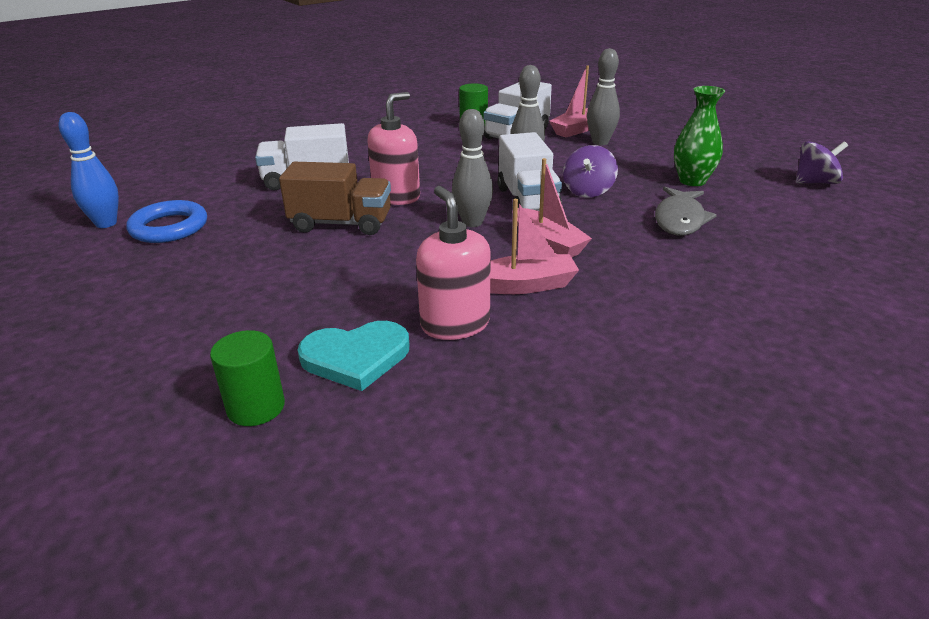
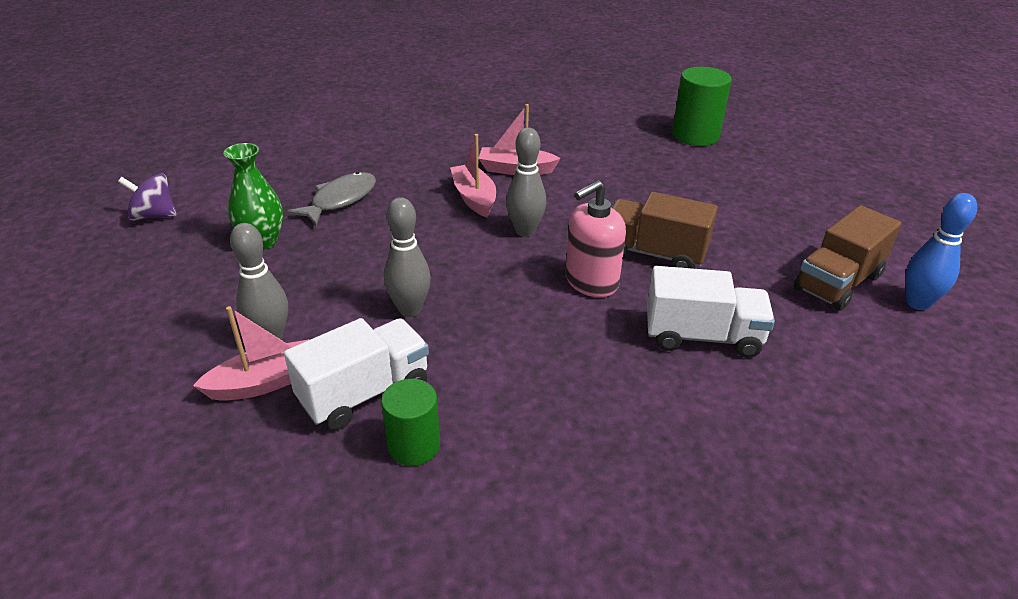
camera: 165 degrees left, 5 degrees up
blue ring [126,200,207,243] -> brown truck [794,205,902,311]
green cylinder [210,330,285,426] -> green cylinder [672,67,732,146], size x1.55
turquoise heart [298,321,409,391] -> none
pink soap dispenser [416,186,491,340] -> none
white truck [497,132,562,211] -> none
purple spinning top [563,145,618,198] -> none

